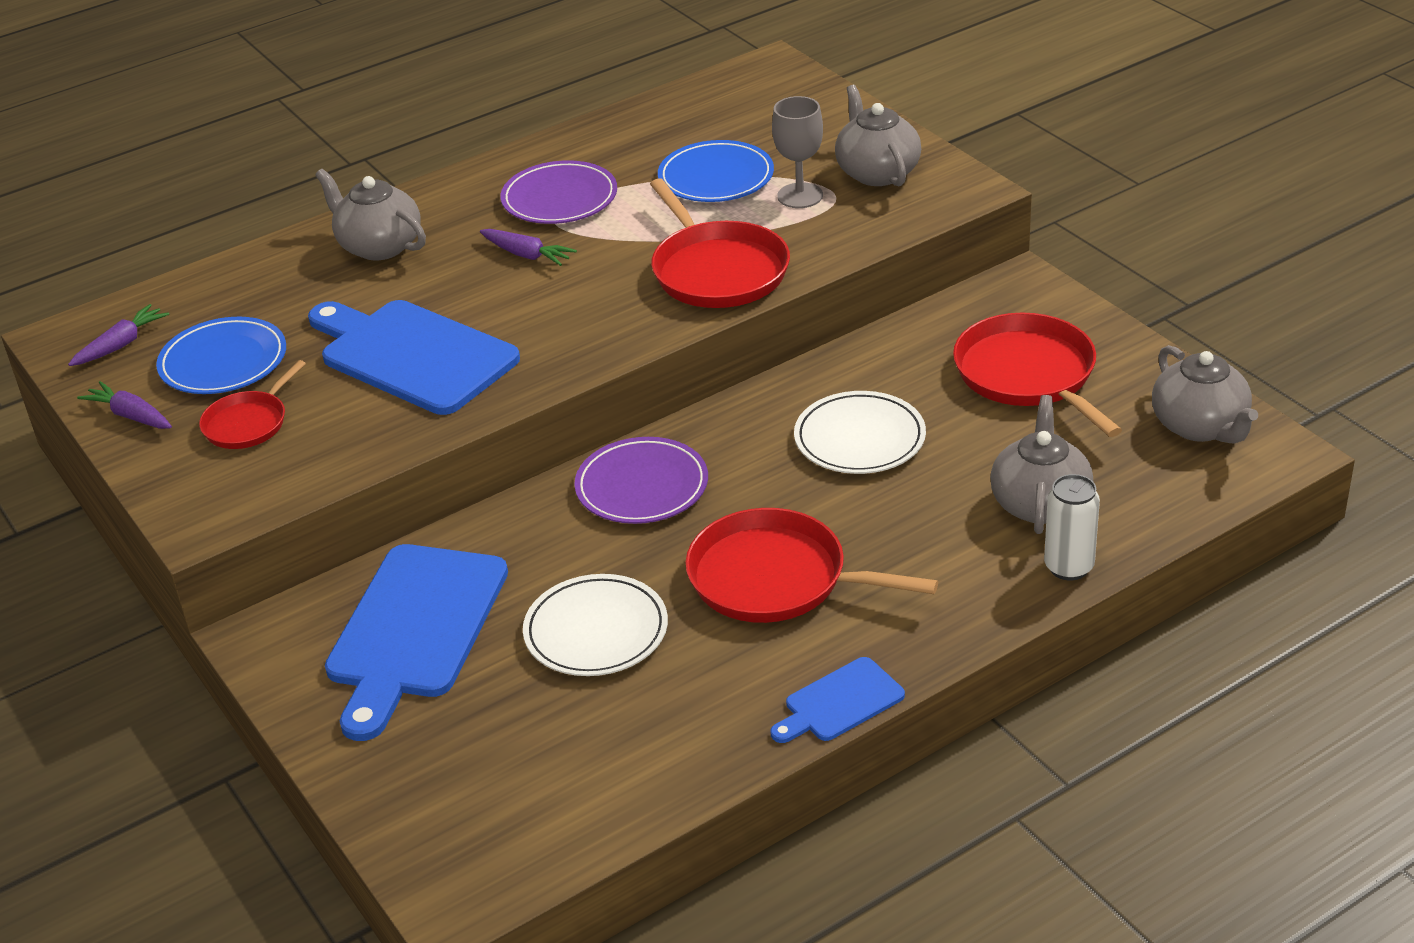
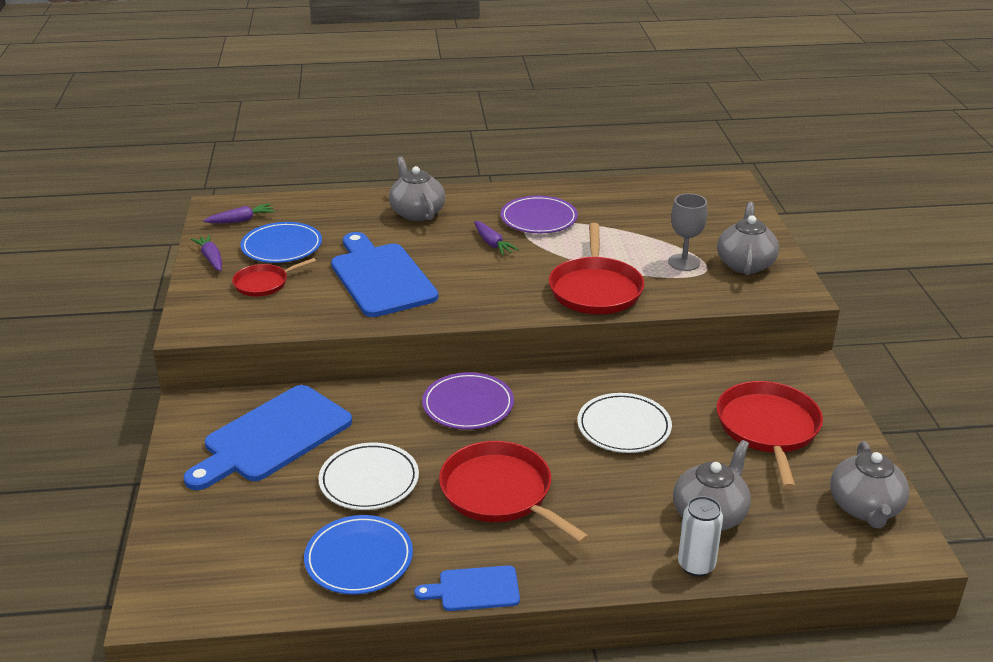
camera: 25 degrees right, 5 degrees down
blue plate [658,140,774,202] -> blue plate moved to [304,515,413,594]

